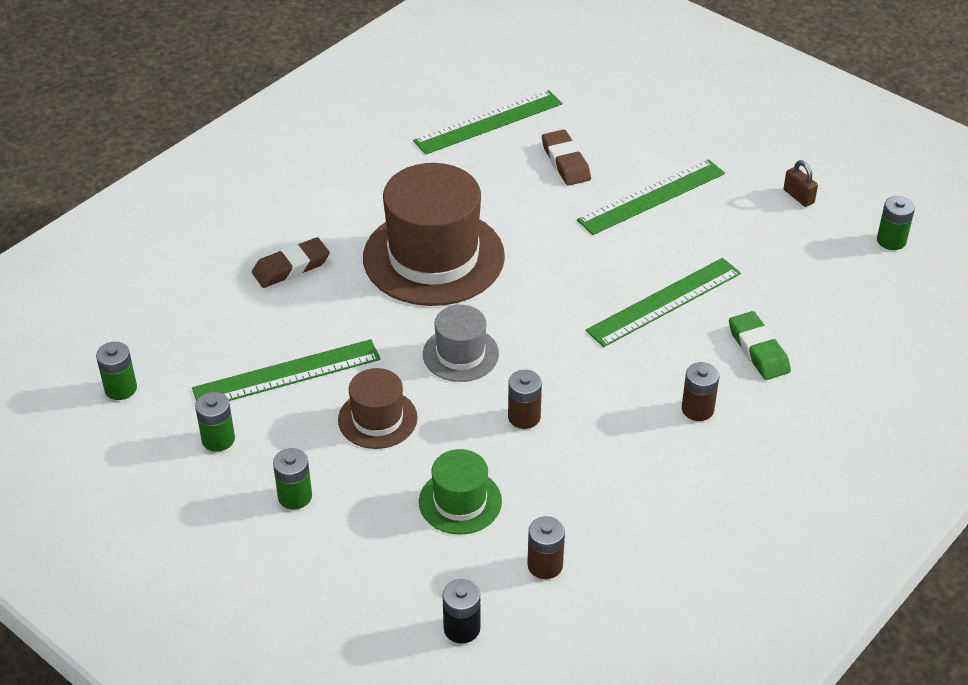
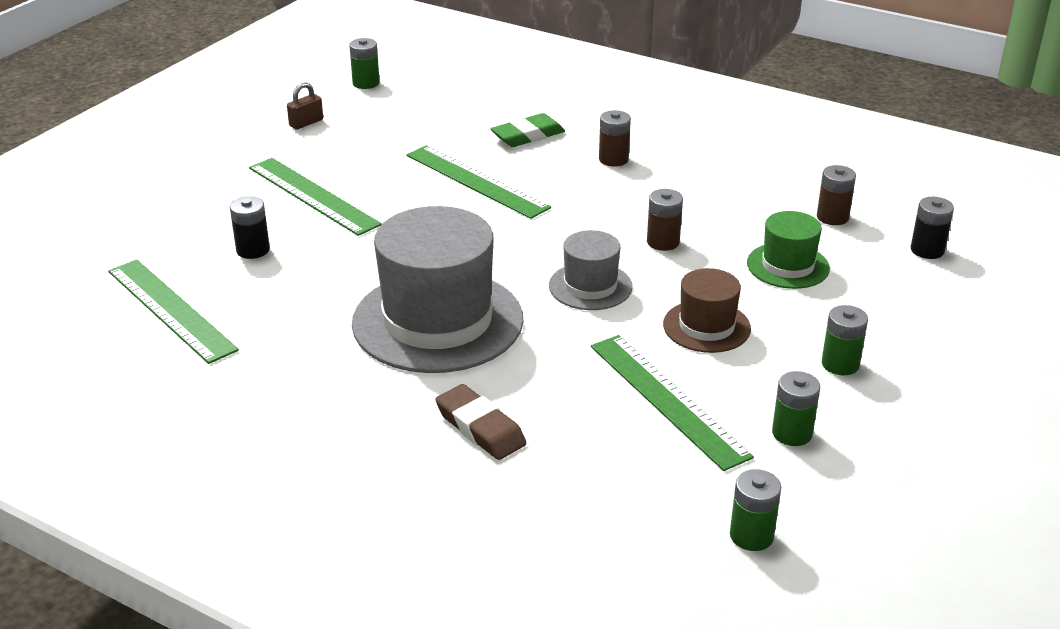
camera: 100 degrees left, 10 degrees down
brown hat [363,163,505,306] -> grey hat [352,206,524,373]
brown eraser [542,130,591,185] -> black battery [230,196,270,259]

